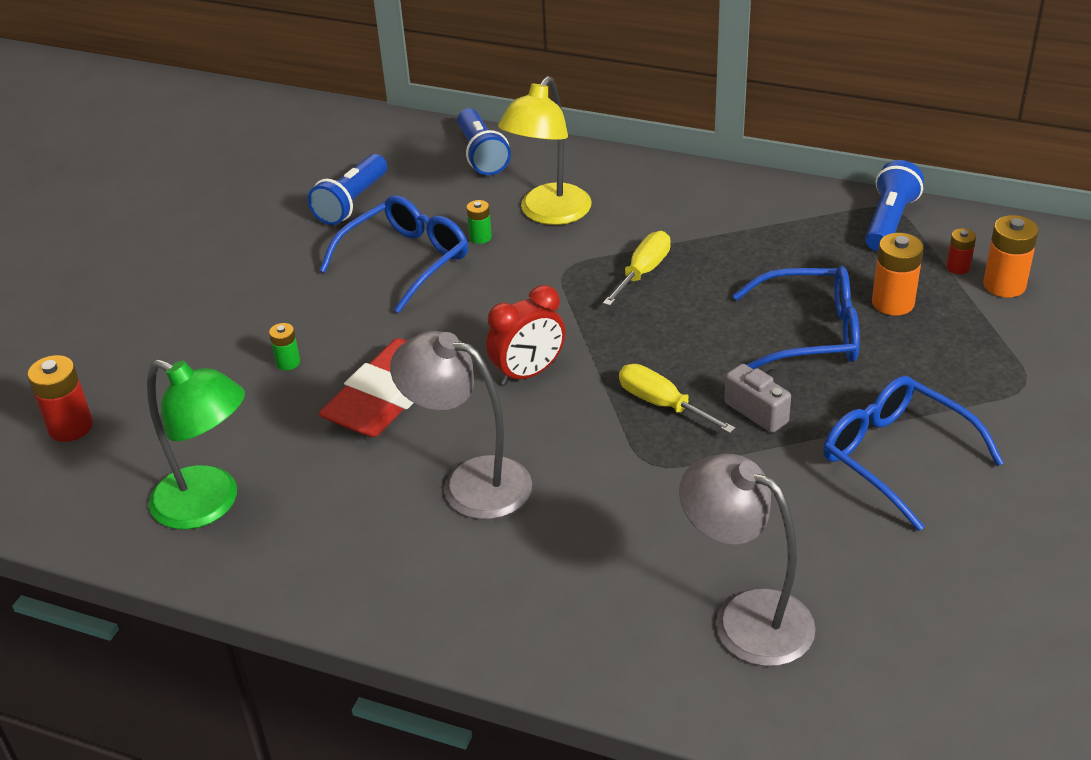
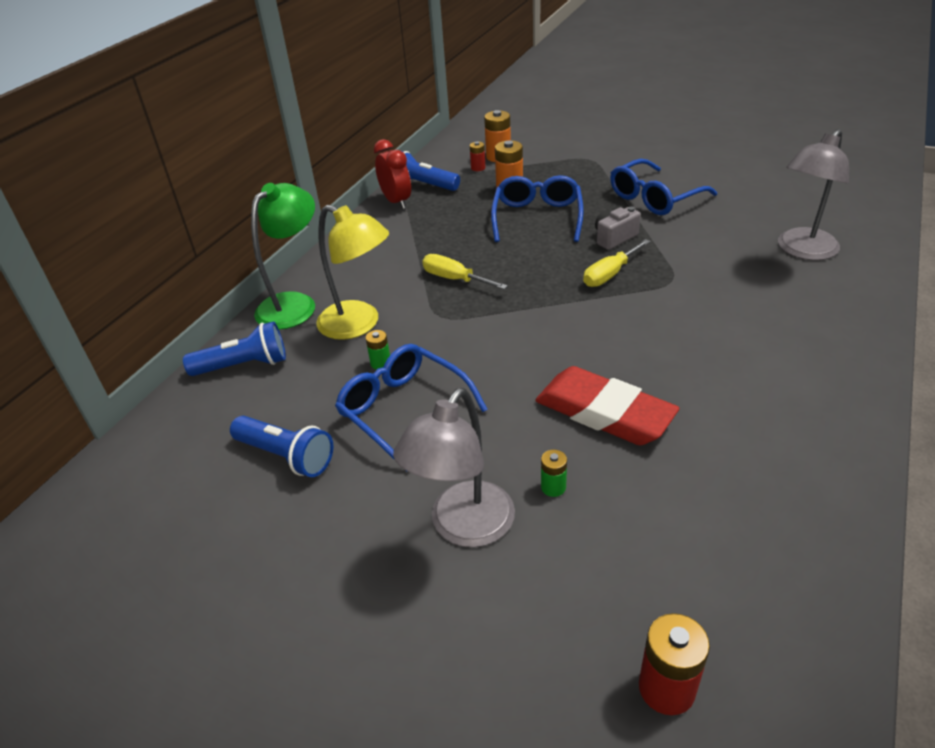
camera: 85 degrees left, 0 degrees up
green lamp [147,359,245,530] -> green lamp moved to [251,183,315,330]
grey lamp [390,331,532,519] -> grey lamp moved to [393,388,515,547]
red clock [486,285,565,386] -> red clock moved to [374,139,411,209]

